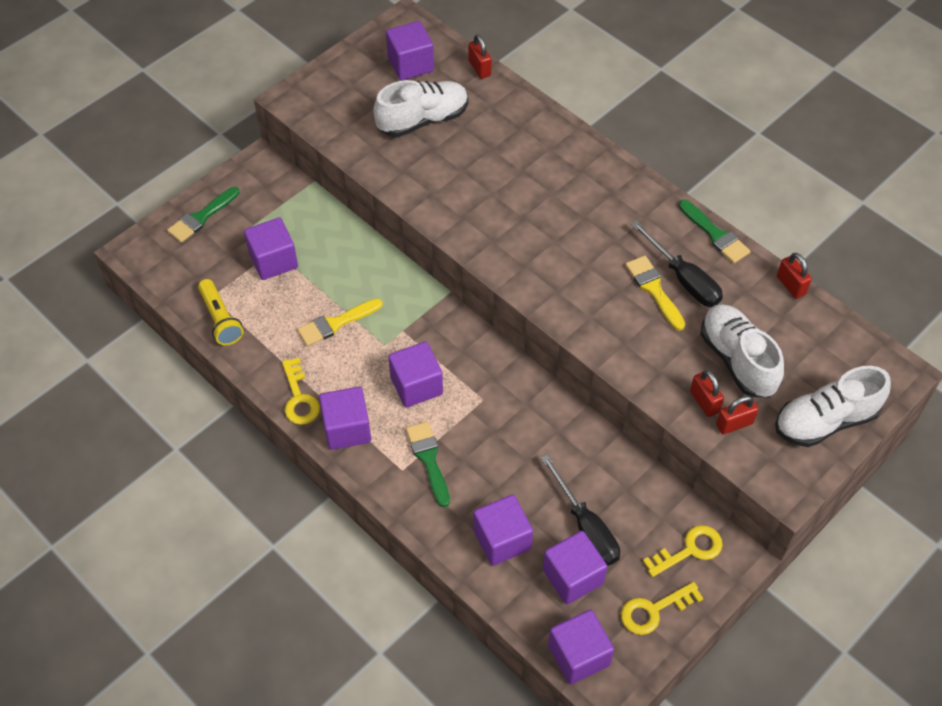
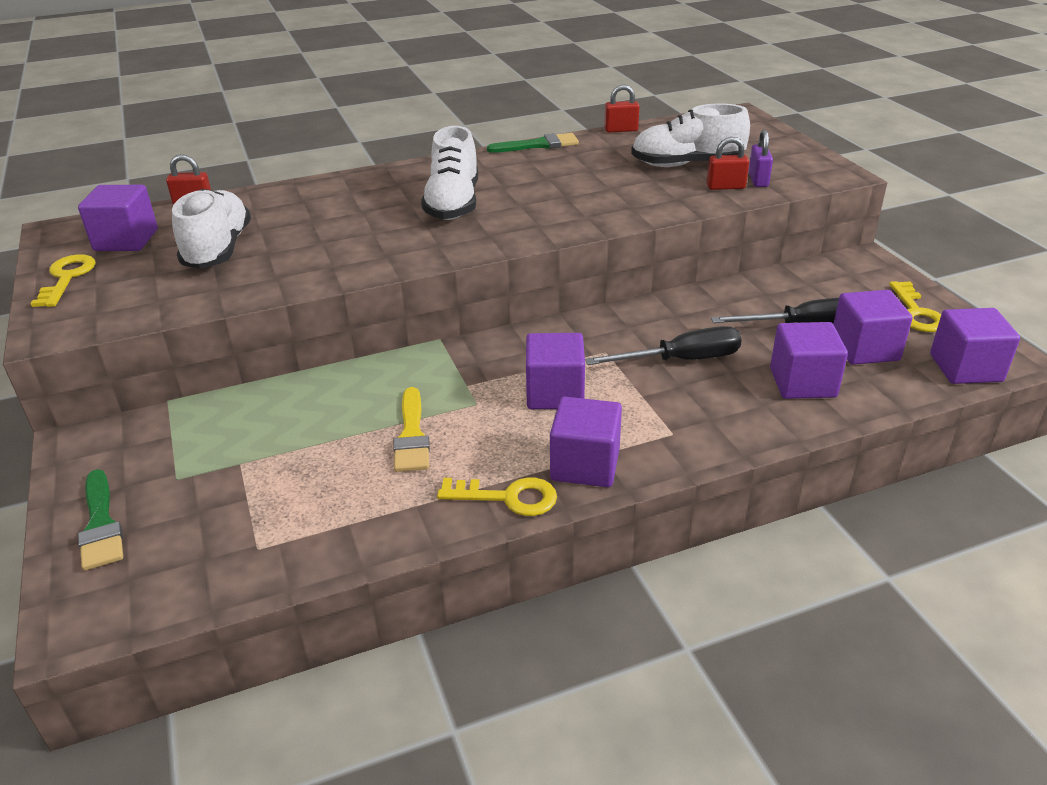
camera: 65 degrees left, 20 degrees down
yellow flashlight [198,279,244,345] -> none
purple cube [244,217,298,280] -> none
green brush [406,421,450,507] -> none
yellow brush [625,256,685,330] -> none
black screwdriver [631,220,723,307] -> black screwdriver moved to [585,326,742,365]
yellow key [643,525,723,577] -> yellow key moved to [31,254,96,307]
red padlock [716,396,758,435] -> purple padlock [748,130,773,187]
white shoe [775,366,891,447] -> white shoe moved to [421,126,478,220]

